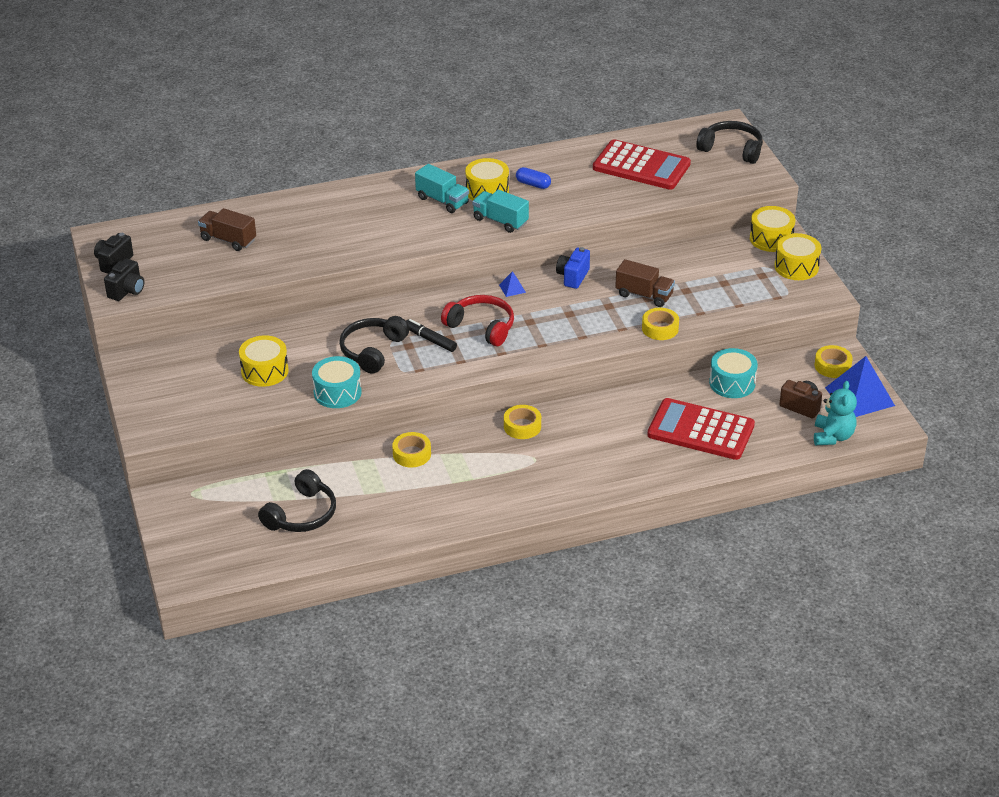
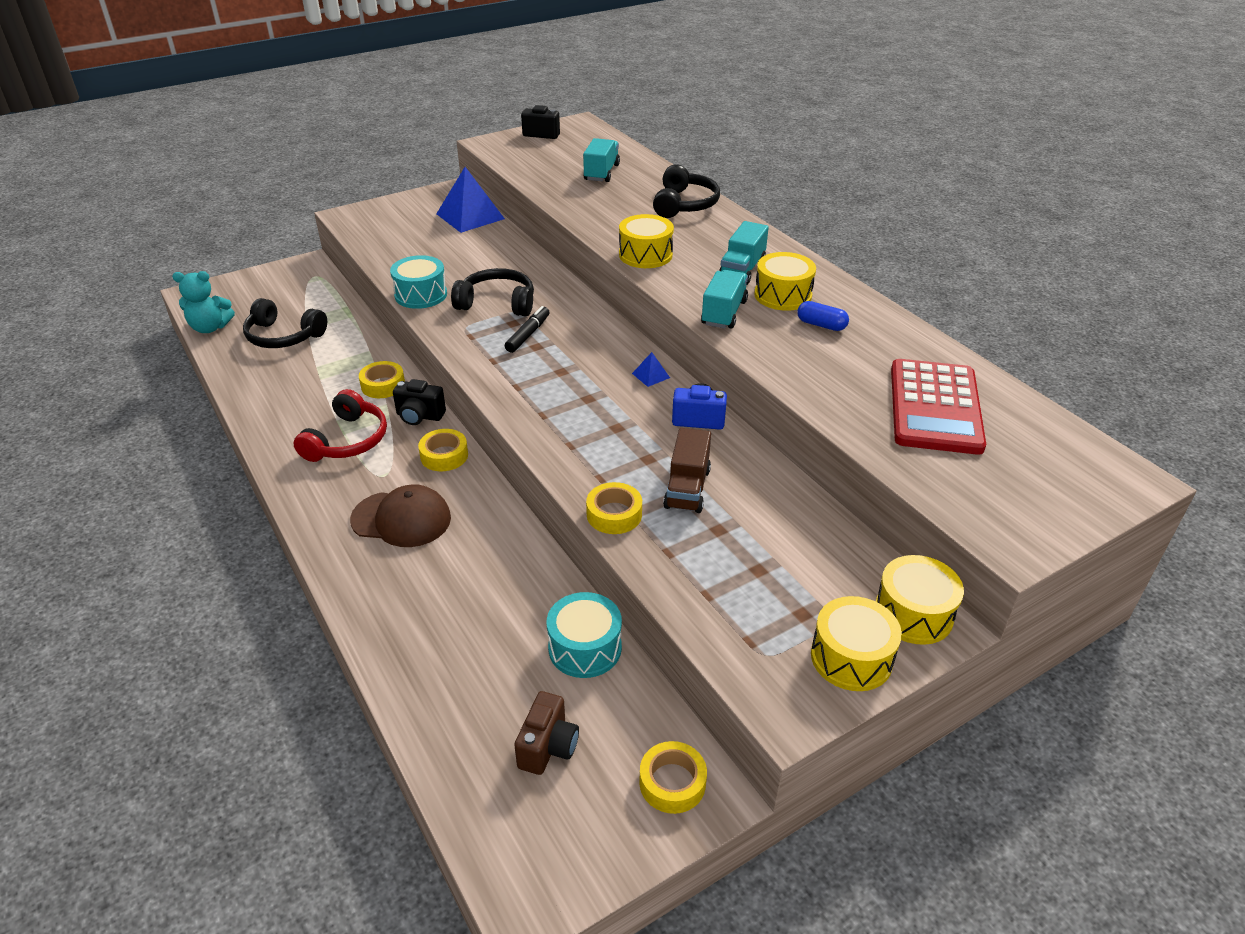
camera: 75 degrees right, 0 degrees up
black camera [104,259,144,301] -> black camera moved to [393,379,446,425]
brown truck [198,208,256,251] -> turquoise truck [583,138,620,182]
yellow drum [239,335,289,387] -> yellow drum moved to [619,214,674,268]
red headphones [441,295,514,346] -> red headphones moved to [293,389,387,462]
blue capsule [516,167,551,189] -> blue capsule turned 75 degrees counterclockwise [797,301,849,331]
red calculator [647,398,755,460] -> none
black headphones [696,121,763,164] -> black headphones moved to [653,164,720,218]
turquoise teddy bear [814,381,857,445] -> turquoise teddy bear moved to [172,271,235,333]
blue pyramid [825,356,895,417] -> blue pyramid moved to [436,167,505,233]
none -> brown cap [350,484,451,547]

